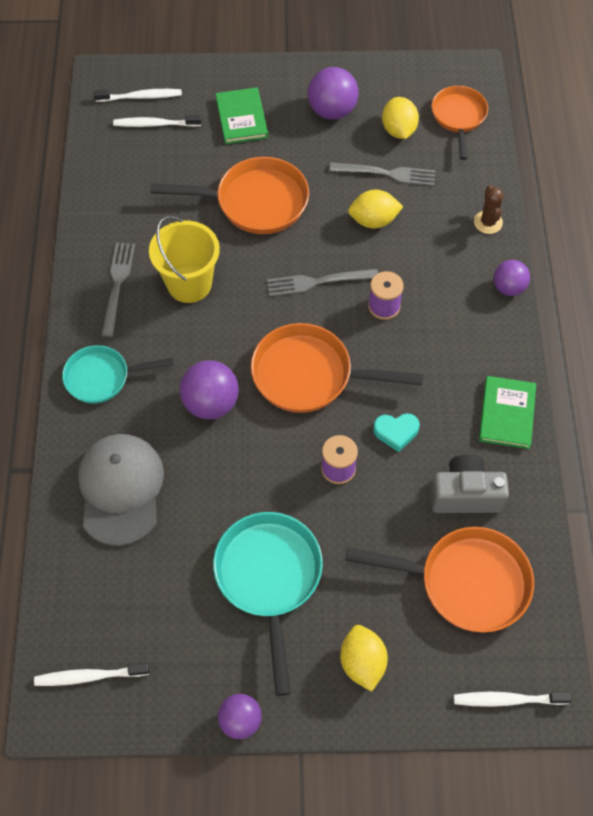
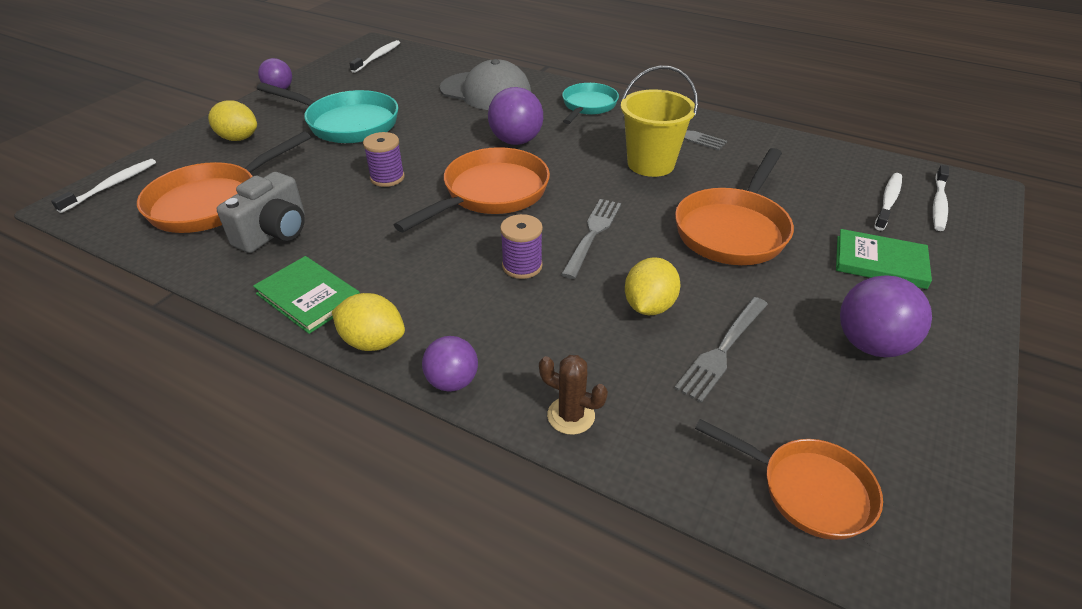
camera: 120 degrees right, 20 degrees down
turquoise heart [373,413,420,452] -> none
yellow lemon [382,97,419,139] -> yellow lemon moved to [332,293,405,351]

